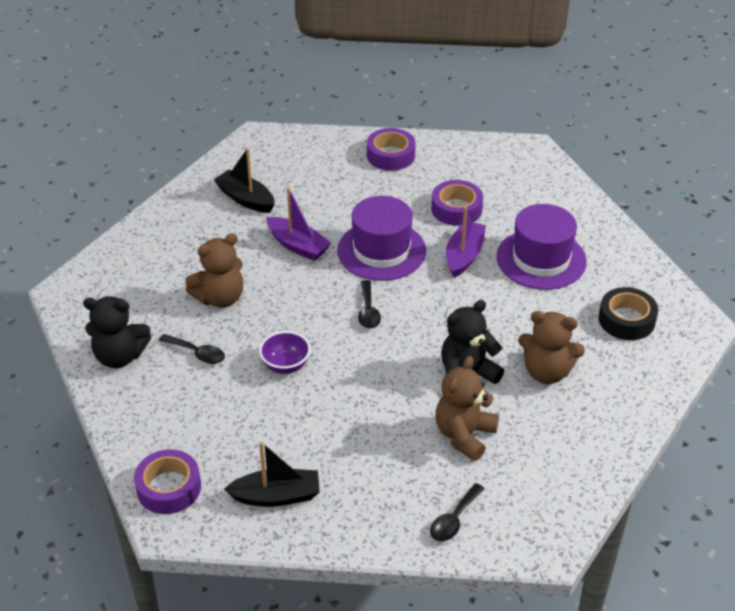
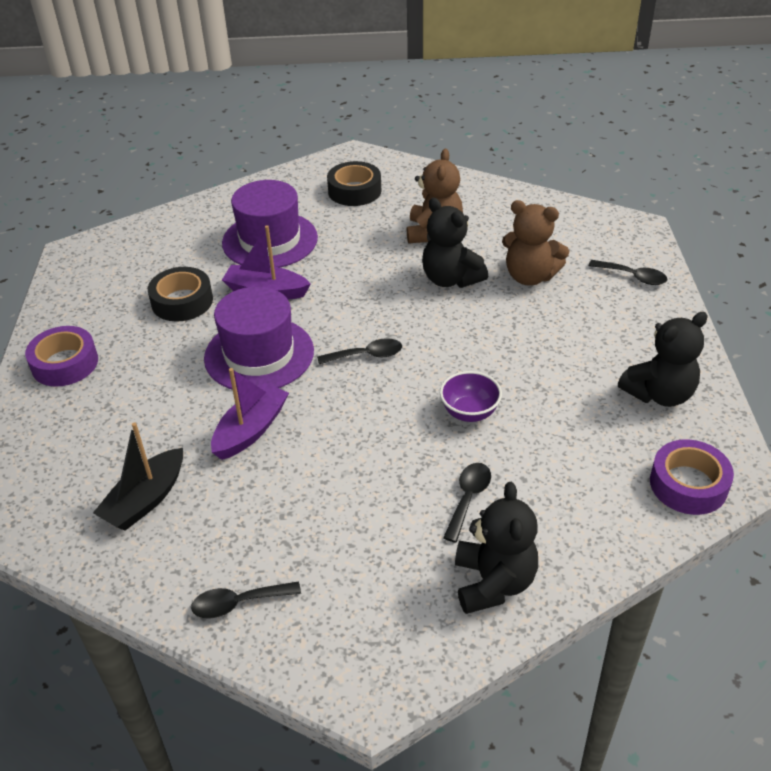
camera: 95 degrees left, 0 degrees up
brown teddy bear [185,233,243,308] -> none
black boat [224,441,320,507] -> black teddy bear [618,312,708,407]
purple tape [431,180,483,226] -> black tape [148,267,213,321]
none -> black spoon [191,582,301,619]

